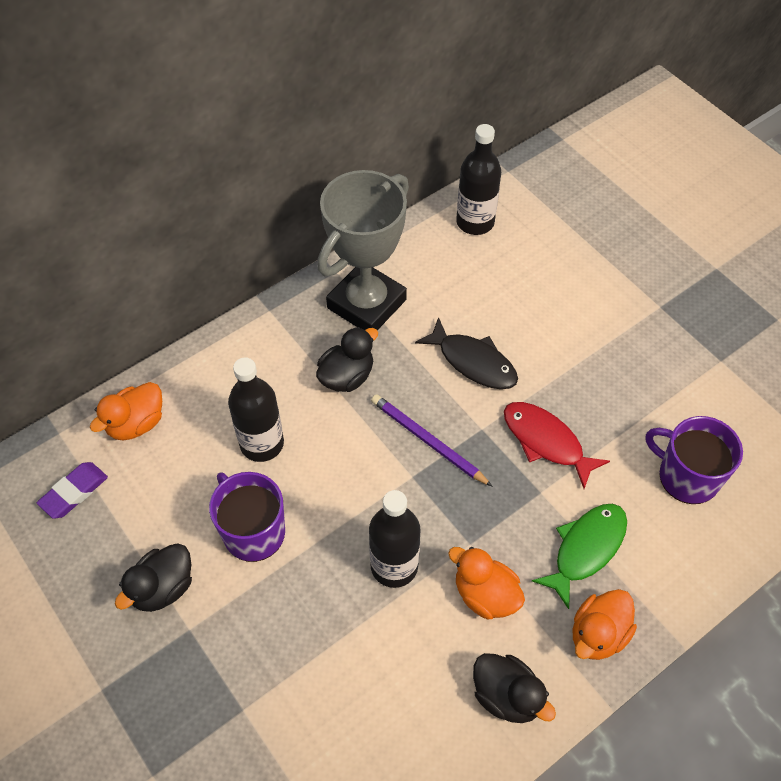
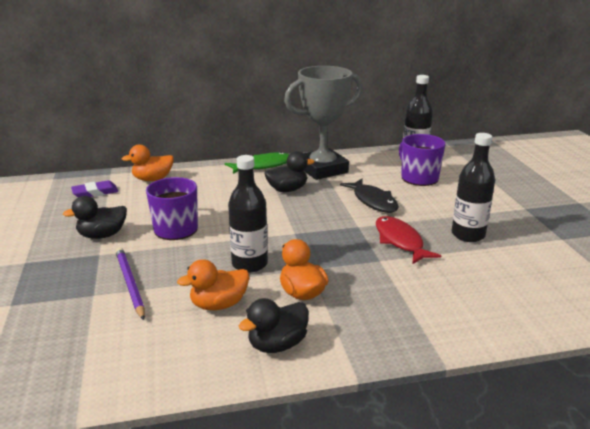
camera: 25 degrees right, 30 degrees down
black bottle [228,357,284,462] -> black bottle moved to [452,133,495,242]
purple pencil [371,394,493,487] -> purple pencil moved to [116,247,145,320]
black duck [473,653,556,723] -> black duck turned 75 degrees clockwise [239,298,309,353]
green fish [532,504,627,609] -> green fish moved to [225,152,290,174]
orange duck [572,589,637,660] -> orange duck moved to [177,259,249,310]
purple mug [646,416,743,504] -> purple mug moved to [399,134,446,186]

